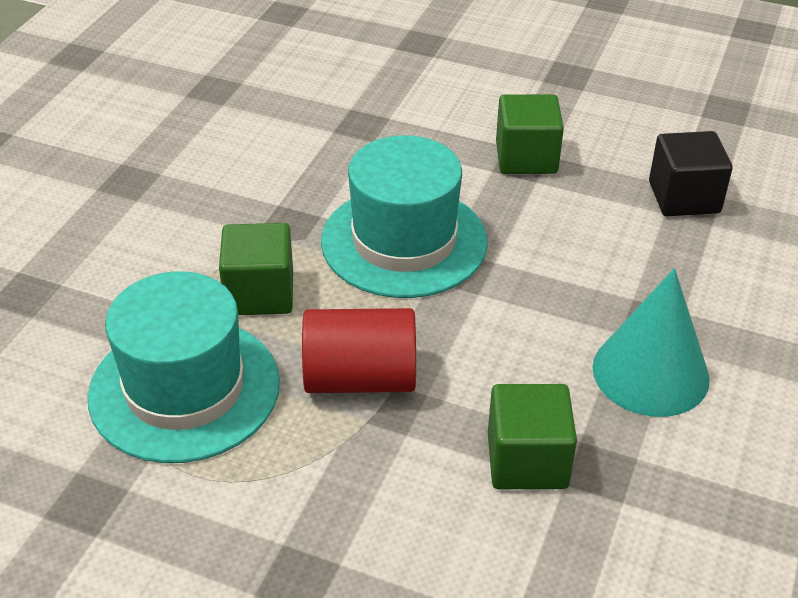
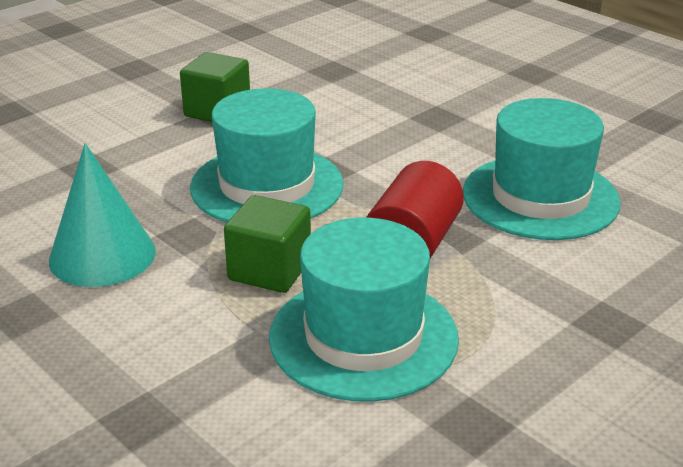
camera: 65 degrees left, 10 degrees down
green cube [488,384,577,489] -> turquoise hat [463,98,621,240]
turquoise cone [592,268,710,417] -> turquoise cone moved to [49,143,156,287]
black cube [649,131,733,216] -> none

